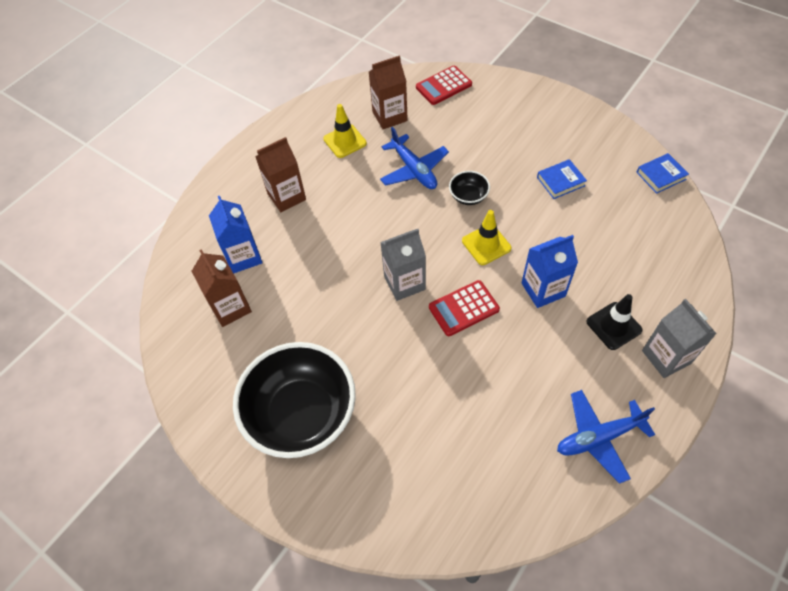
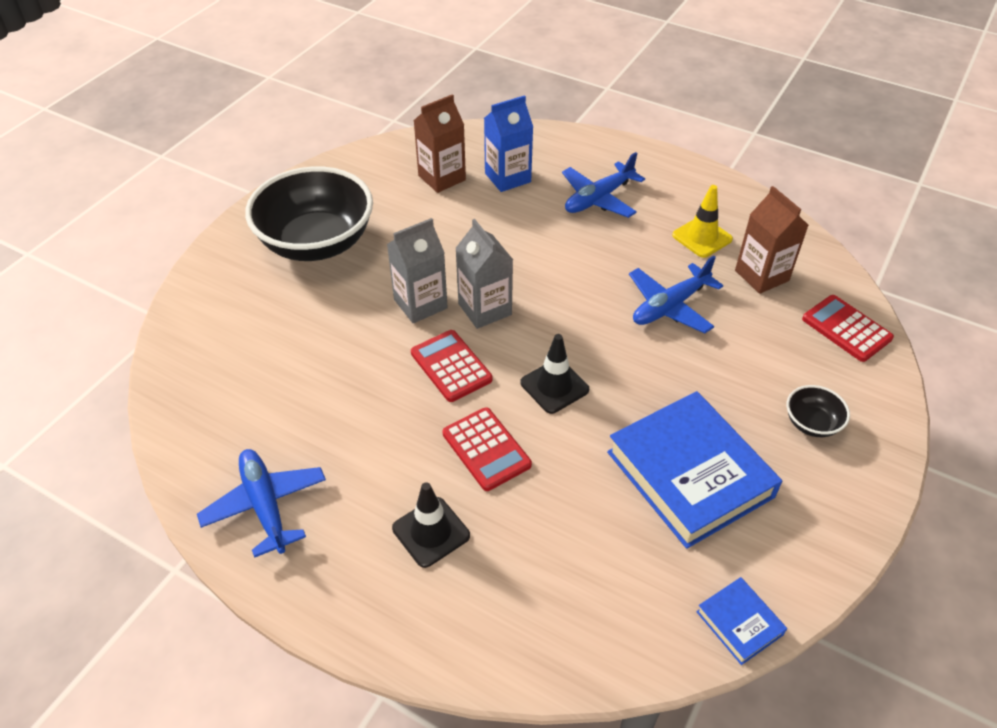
camera: 80 degrees right, 10 degrees down
brown carton [255,137,306,212] -> blue plane [562,152,645,218]
black bowl [449,171,490,205] -> black bowl moved to [787,385,850,437]
yellow traffic cone [462,210,511,265] -> black traffic cone [520,334,589,414]
blue carton [522,235,578,308] -> red calculator [443,407,532,491]
blue book [537,159,587,199] -> blue book [607,391,782,549], size x2.21
grey carton [642,299,717,378] -> grey carton moved to [387,218,448,323]

